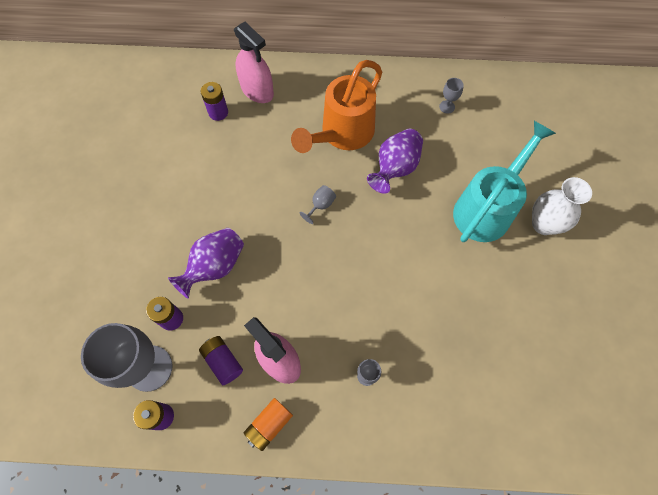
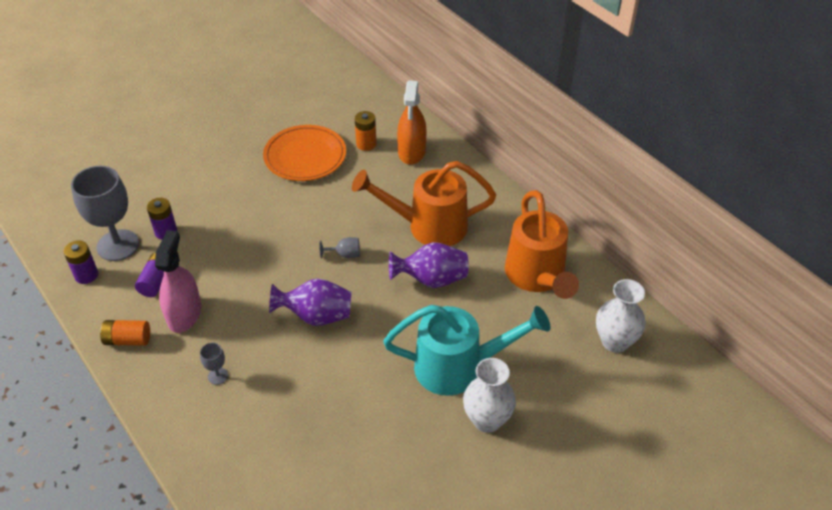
camera: 50 degrees right, 20 degrees down
purple vase [168,228,244,299] -> purple vase moved to [269,278,352,326]
purple battery [201,82,228,121] -> orange battery [355,111,376,151]
pink spray bottle [234,22,274,103] -> orange spray bottle [397,80,427,165]
grey goblet [439,78,464,114] -> orange watering can [505,190,579,299]
none -> orange plate [263,125,346,181]
none -> white vase [596,279,646,353]

